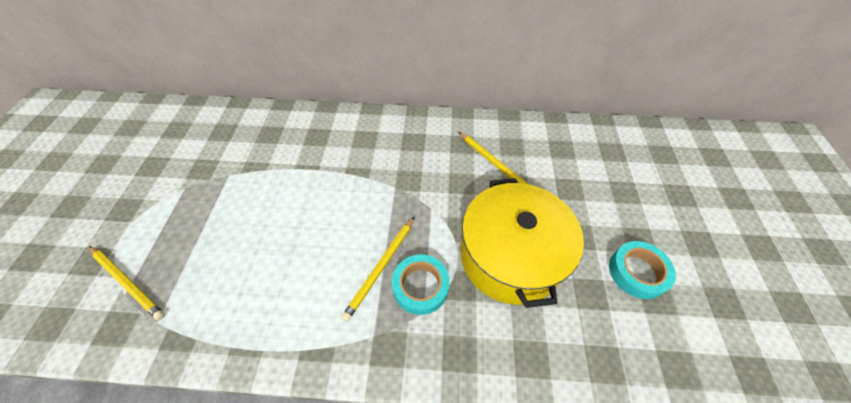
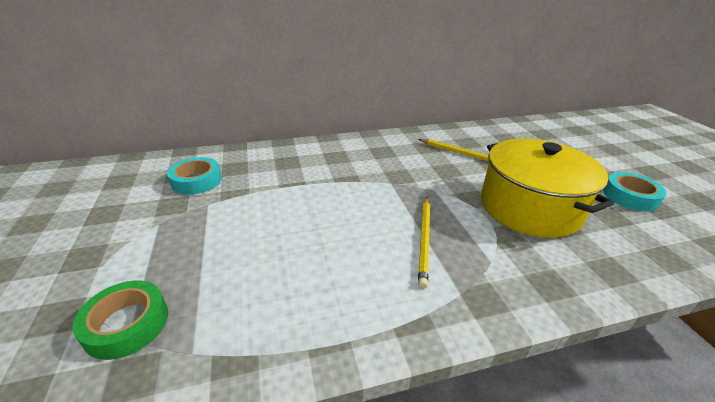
camera: 20 degrees left, 20 degrees down
yellow pencil [89,246,165,320] -> green tape [72,281,168,360]
turquoise tape [392,254,450,315] -> turquoise tape moved to [167,157,222,195]

